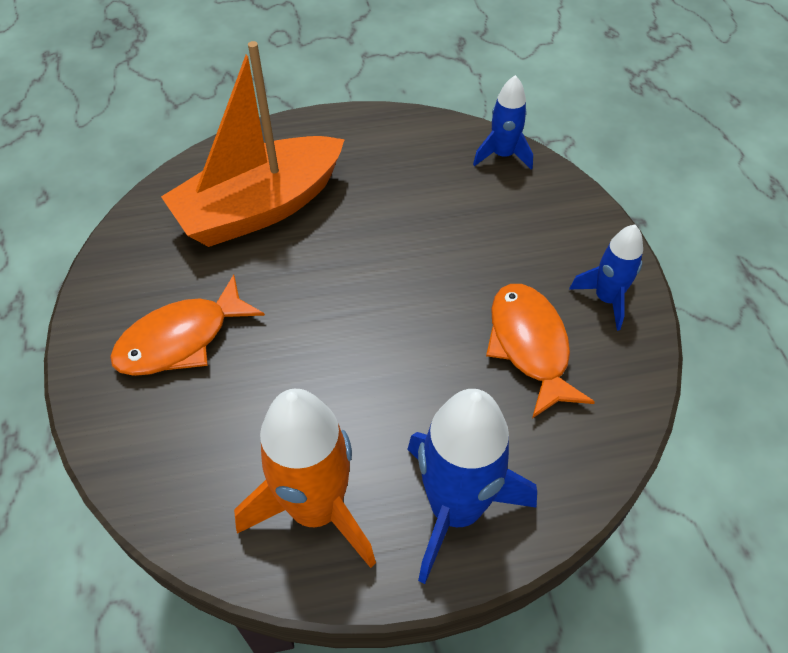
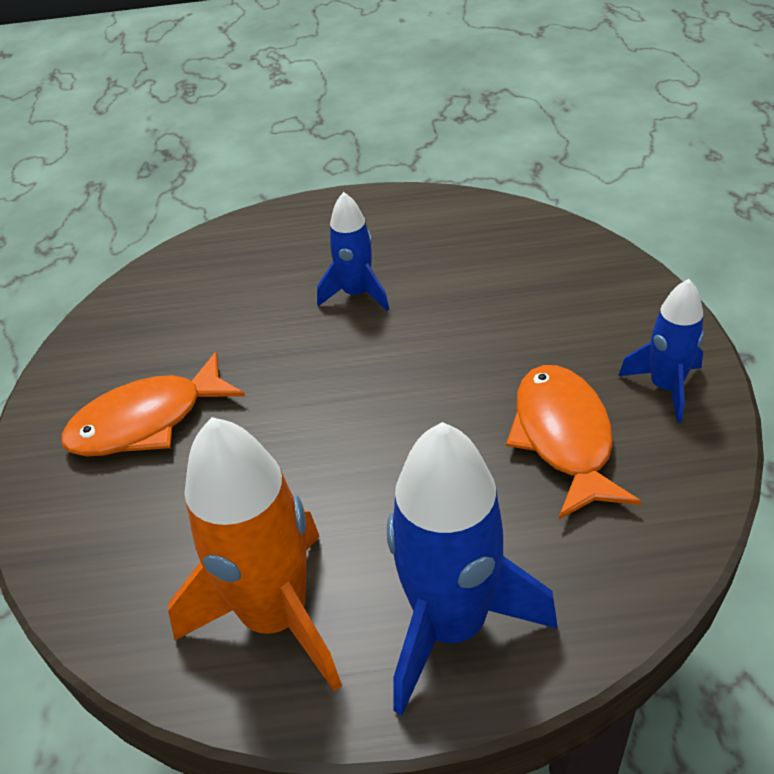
camera: 10 degrees right, 10 degrees down
orange boat [161,41,345,247] -> none
blue rocket [473,75,533,170] -> blue rocket moved to [317,192,389,311]

